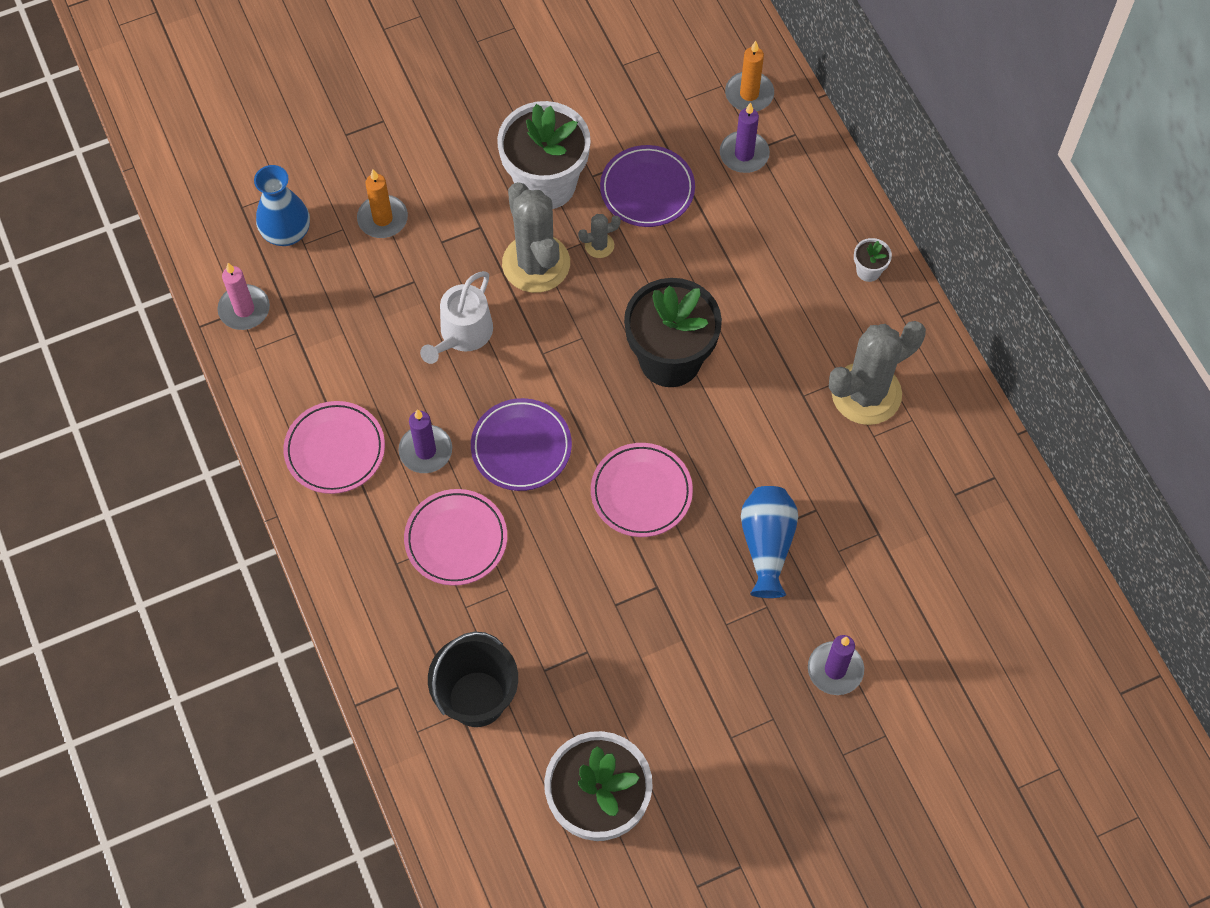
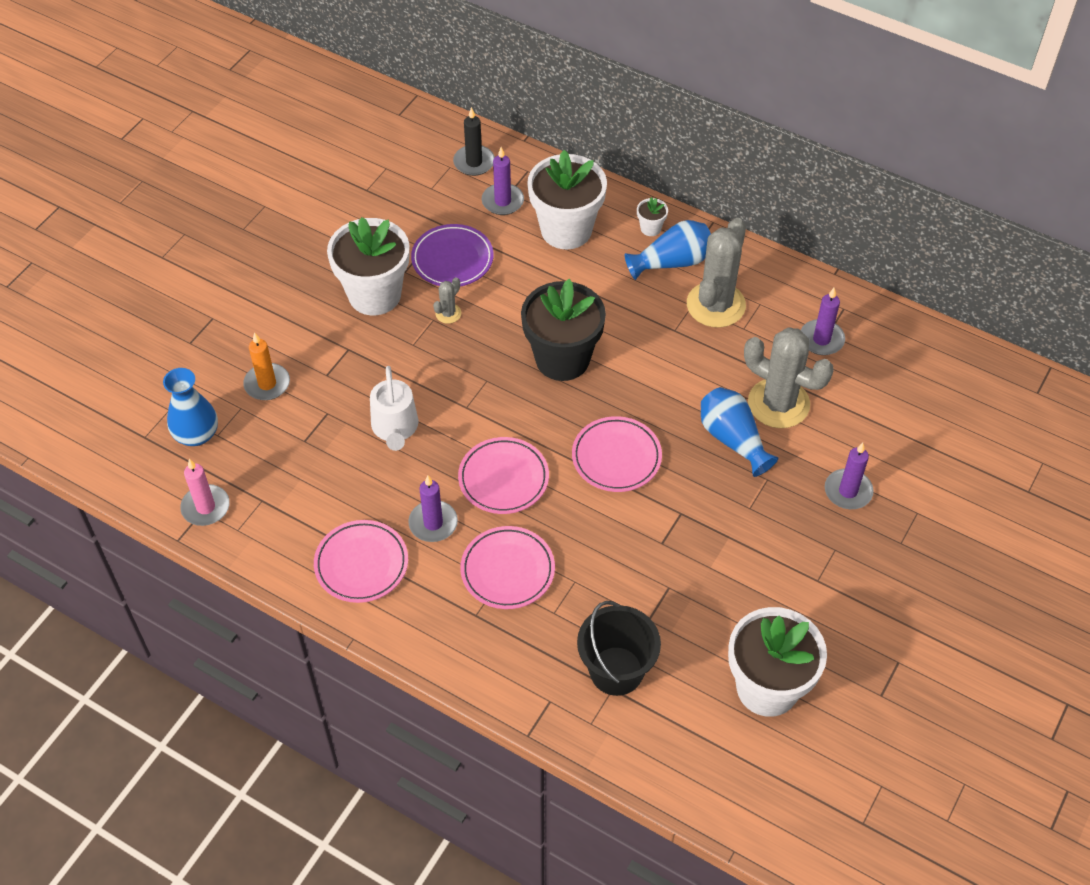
camera: 35 degrees left, 10 degrees down
purple plate [471,398,572,491] -> pink plate [458,437,549,514]
grey cactus [502,182,570,293] -> grey cactus moved to [744,327,834,428]
orange candle [725,41,774,111] -> black candle [453,107,495,176]
none -> white flower pot [527,150,607,250]
none -> blue vase [625,220,711,280]
none -> purple candle [801,288,845,355]

